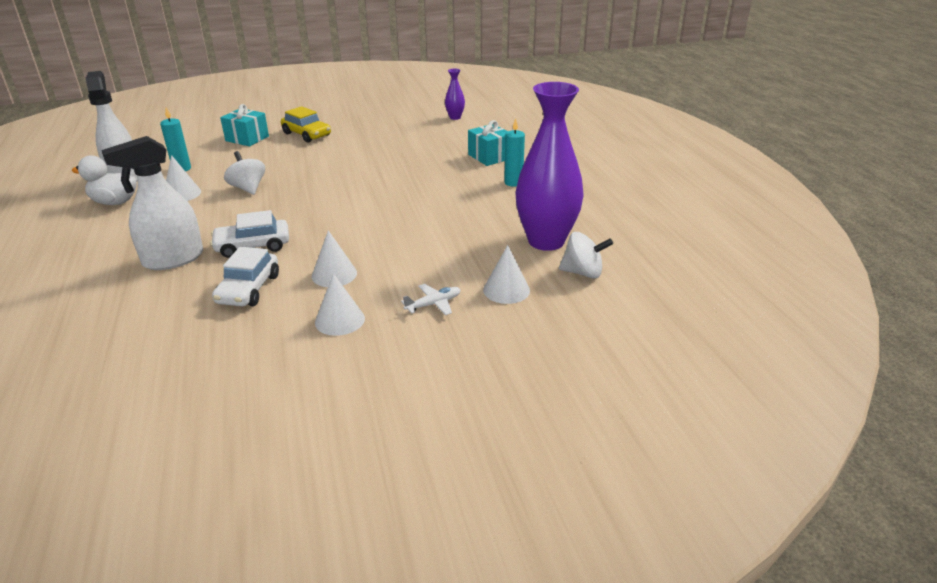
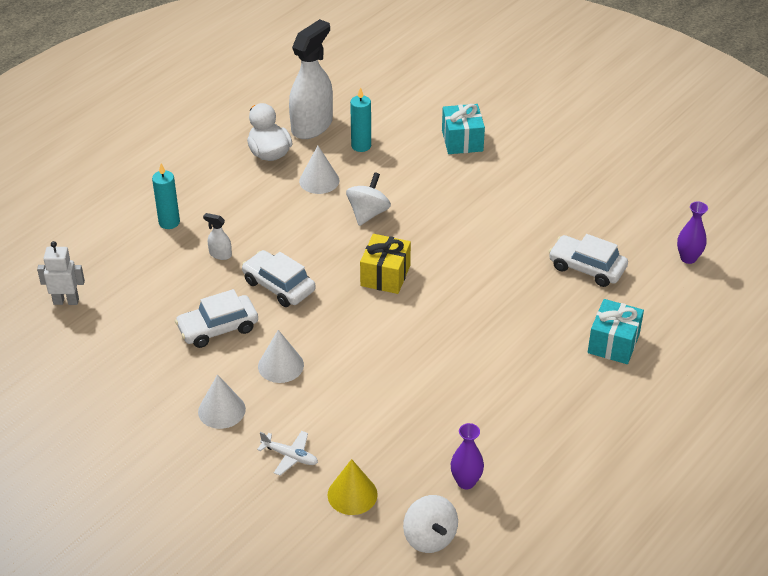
camera: 55 degrees right, 10 degrees up
white spray bottle [101,136,203,270] -> white spray bottle [203,213,232,260], size x0.41
yellow car [281,106,331,143] -> none
white cone [483,245,530,304] -> yellow cone [328,459,378,515]
turquoise candle [504,118,525,187] -> turquoise candle moved to [152,164,180,229]
purple vase [515,82,583,251] -> purple vase [451,423,484,489], size x0.43
none -> white robot [37,241,85,305]
none -> yellow gift [360,234,411,294]
none -> white car [549,234,628,287]

